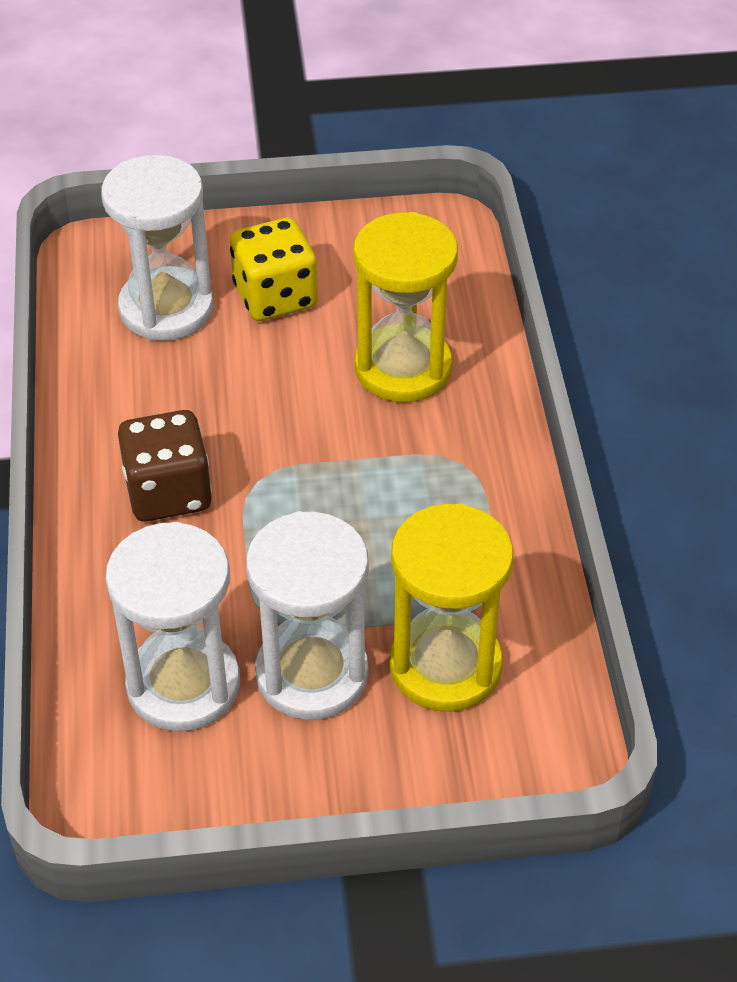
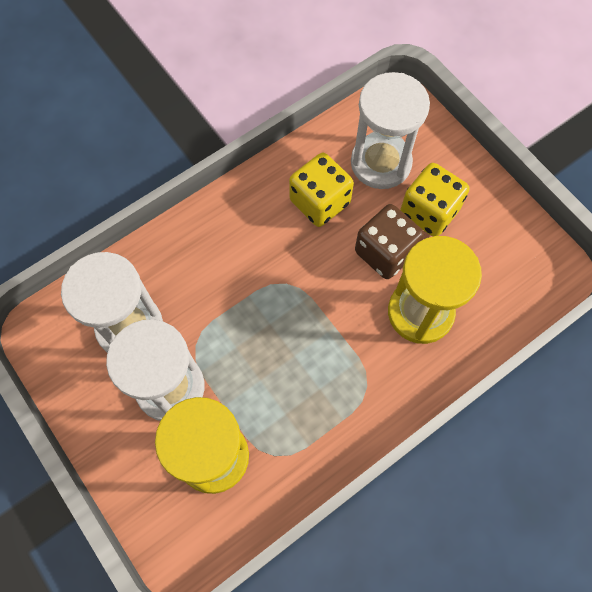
camera: 60 degrees right, 20 degrees up
brown dice [118,410,212,522] -> brown dice moved to [355,204,424,279]
none -> yellow dice [289,153,354,227]

